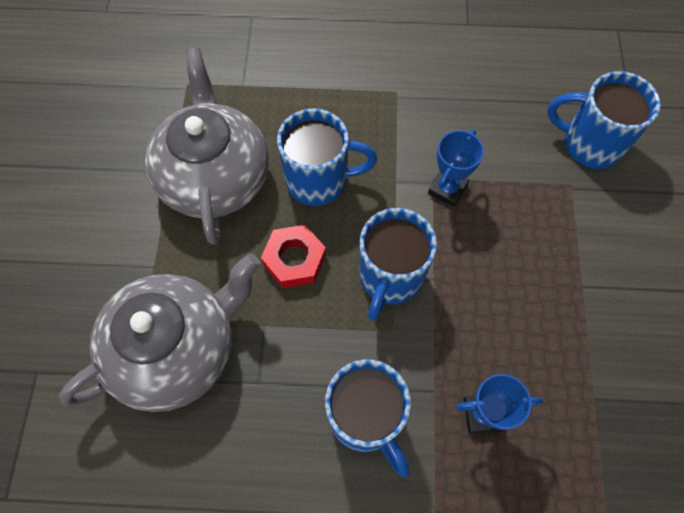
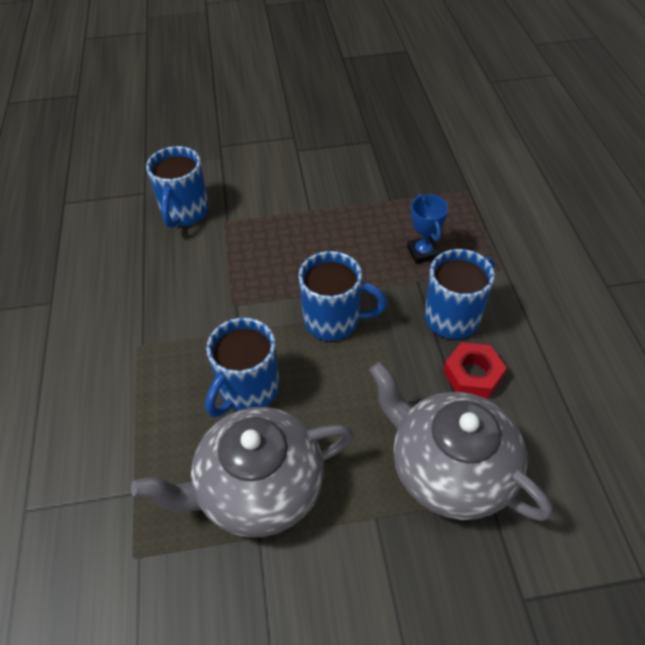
camera: 100 degrees left, 15 degrees down
red nut [261,225,326,288] -> red nut moved to [443,342,507,398]
blue mug [277,108,377,206] -> blue mug turned 135 degrees counterclockwise [205,318,280,417]
blue trophy [428,130,484,207] -> none

